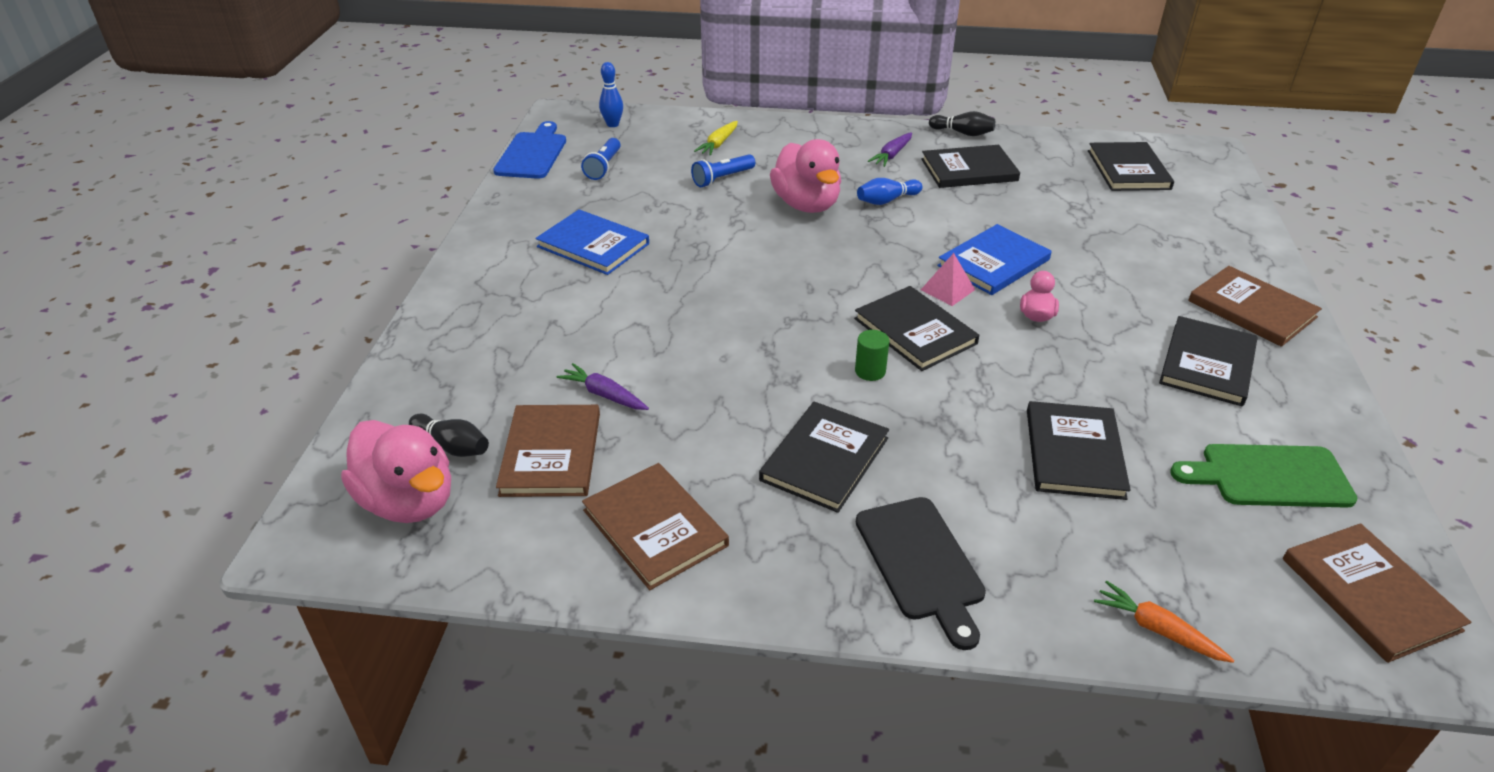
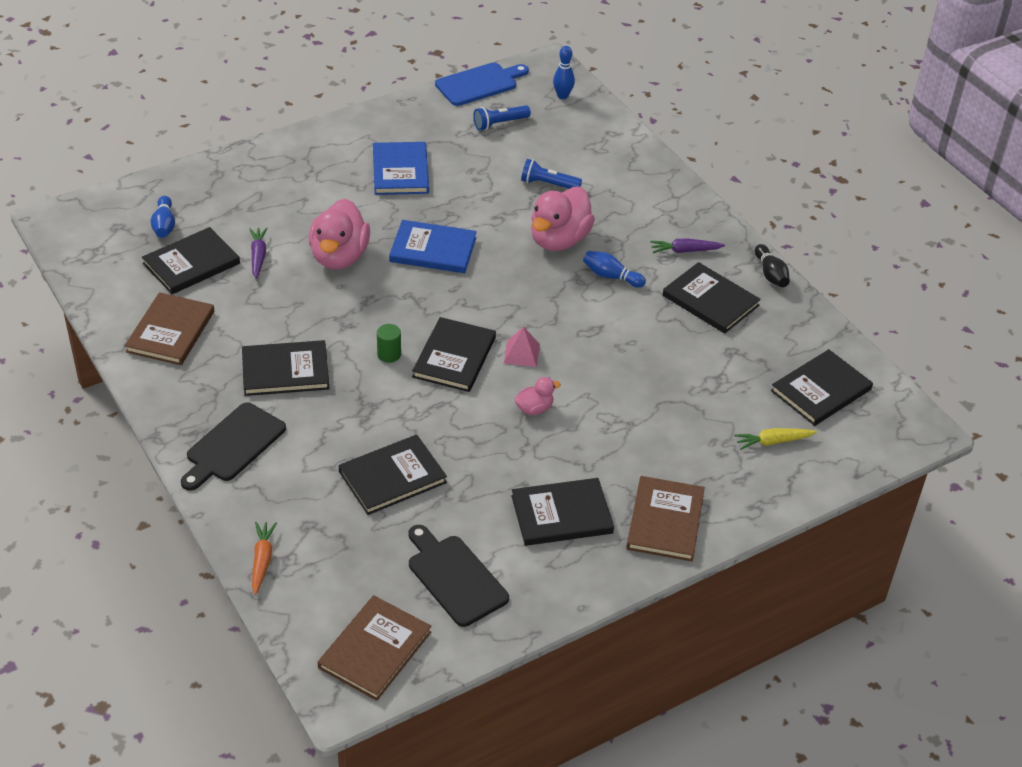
camera: 50 degrees right, 5 degrees up
pink duck [341,420,451,523] -> pink duck moved to [309,199,370,269]
black bowling pin [409,414,489,457] -> blue bowling pin [151,196,175,238]
brown book [496,405,600,497] -> black book [142,227,240,294]
yellow carrot [694,121,738,156] -> yellow carrot moved to [734,428,817,450]
blue book [937,224,1052,295] -> blue book moved to [389,220,477,273]
green cutting board [1170,444,1358,508] -> black cutting board [409,525,509,627]

